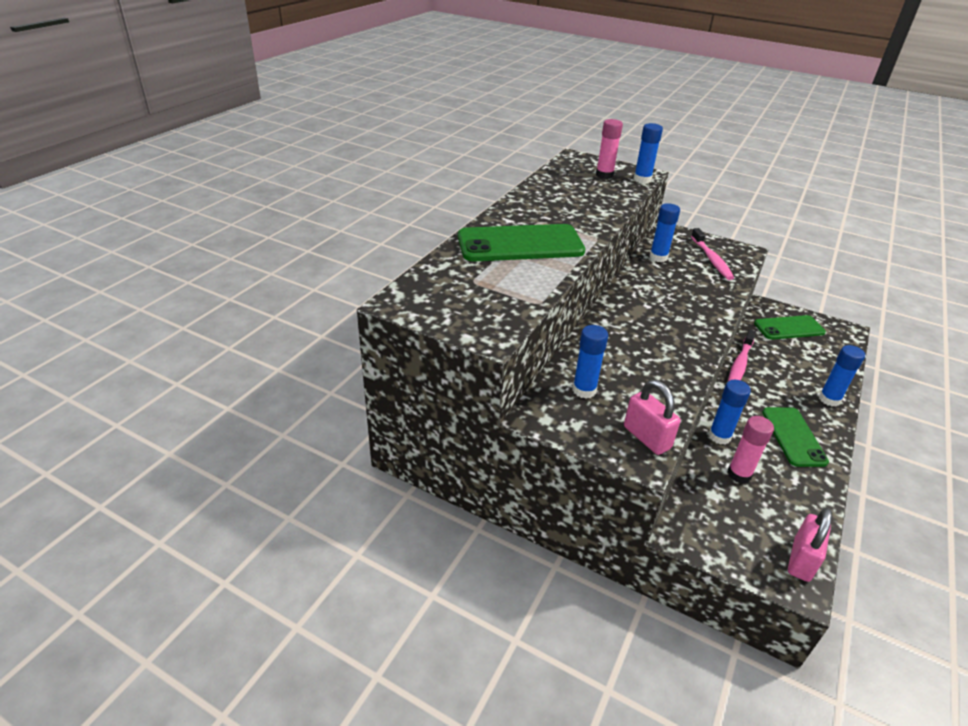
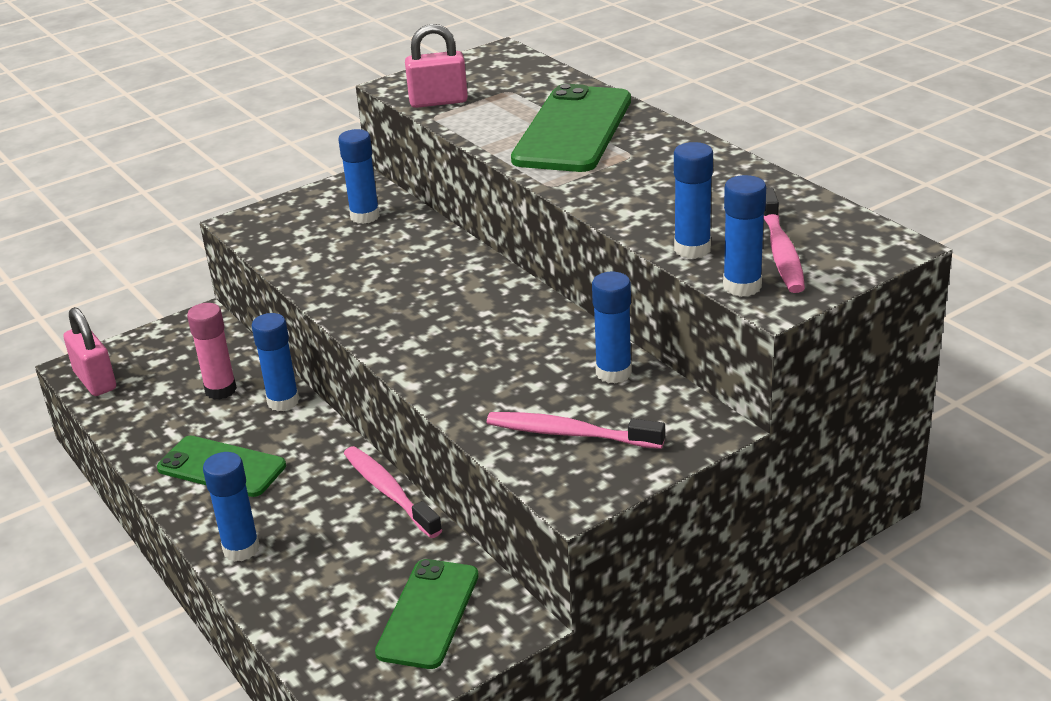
camera: 120 degrees right, 5 degrees down
pink glue stick [596,119,623,179] -> pink toothbrush [764,188,805,293]
pink padlock [624,380,681,455] -> pink padlock moved to [405,24,468,108]
none -> blue glue stick [674,142,713,259]

